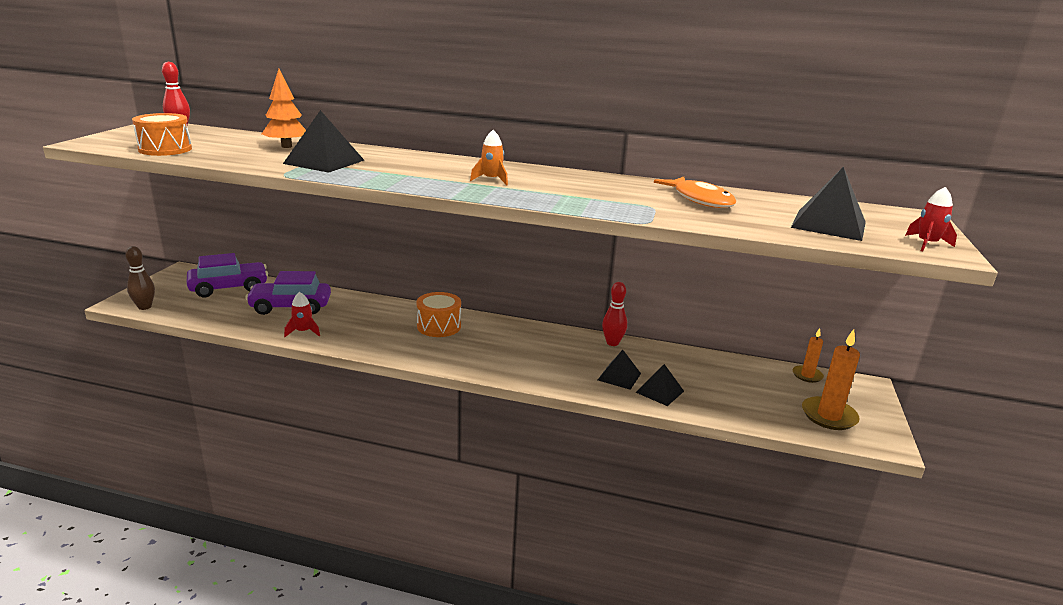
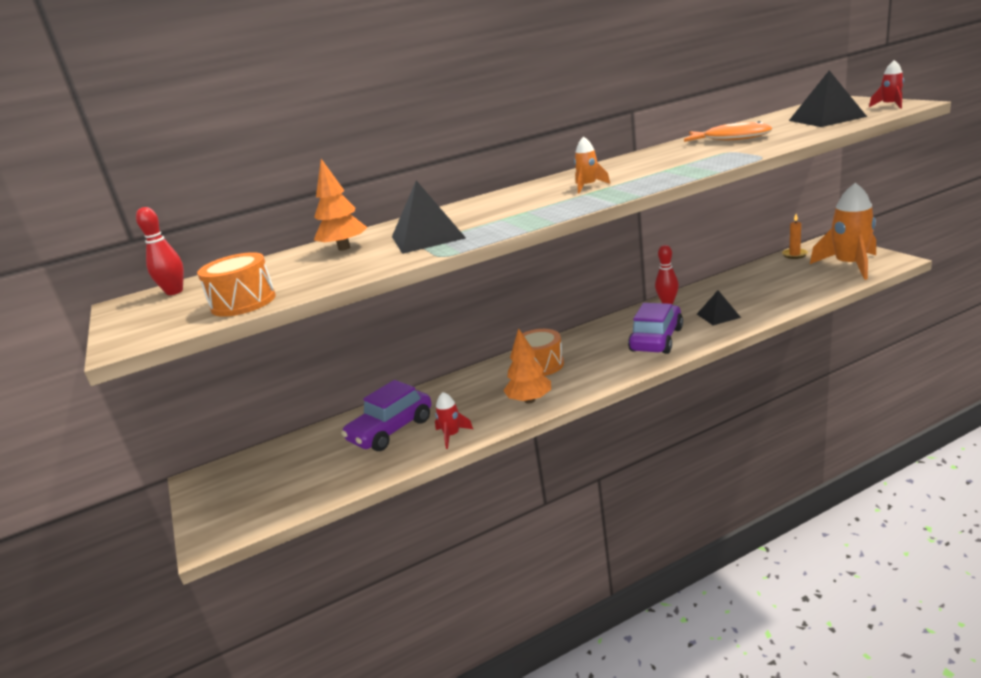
camera: 35 degrees left, 0 degrees up
brown bowling pin [125,246,155,310] -> none
purple car [187,253,268,297] -> purple car moved to [628,303,683,354]
black pyramid [636,364,684,406] -> none
orange candle [802,329,860,430] -> orange rocket [810,182,876,280]
none -> orange tree [503,328,551,404]

